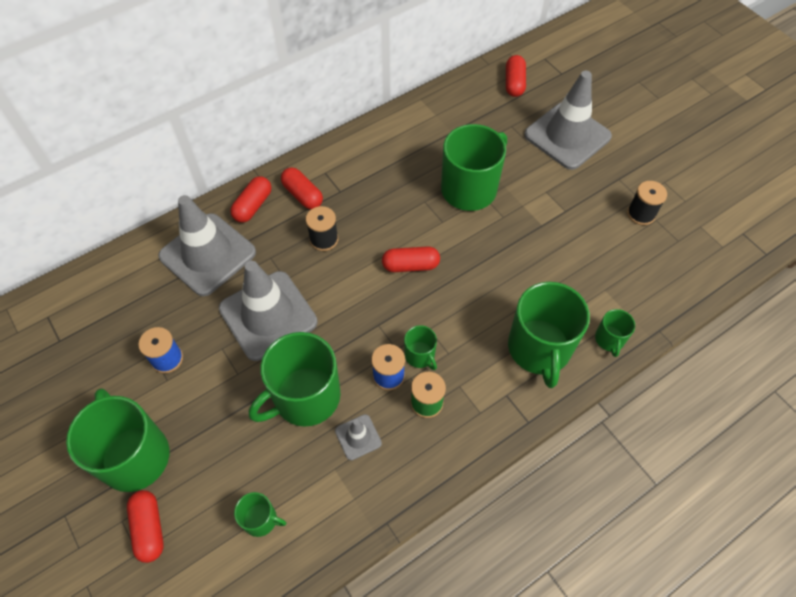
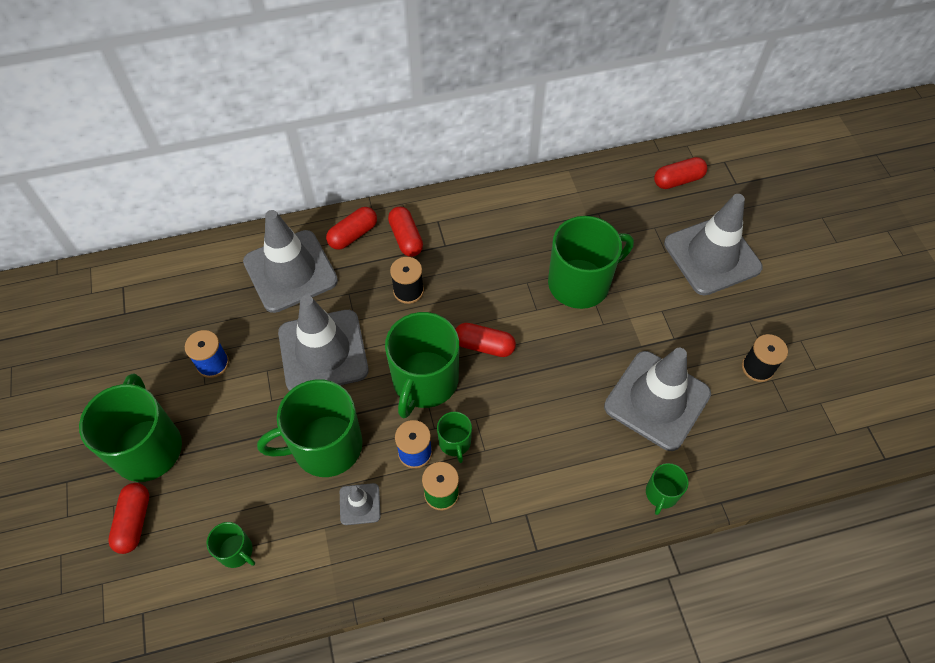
camera: 20 degrees right, 0 degrees up
red capsule [506,55,526,97] -> red capsule turned 45 degrees clockwise [654,157,707,189]
green mug [508,282,590,388] -> green mug moved to [385,312,459,418]
none -> grey traffic cone [604,348,711,451]

